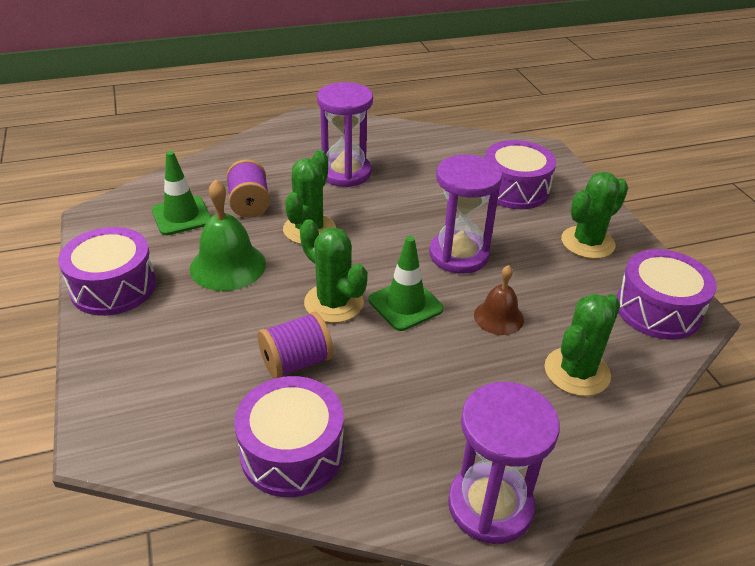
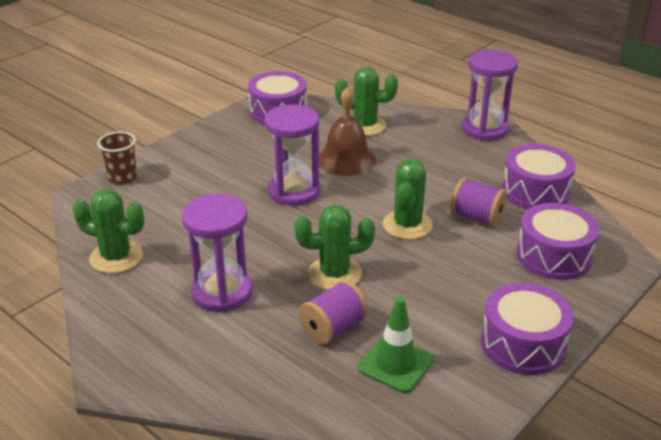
camera: 120 degrees left, 5 degrees down
green bell [190,179,266,291] -> none
green traffic cone [369,236,444,331] -> none
brown bell [474,265,524,335] -> brown bell [319,87,376,176], size x1.61
purple drum [485,140,556,209] -> purple drum moved to [517,203,599,280]
green cactus [561,172,628,259] -> green cactus moved to [73,189,144,273]
none -> brown cup [97,132,137,184]

